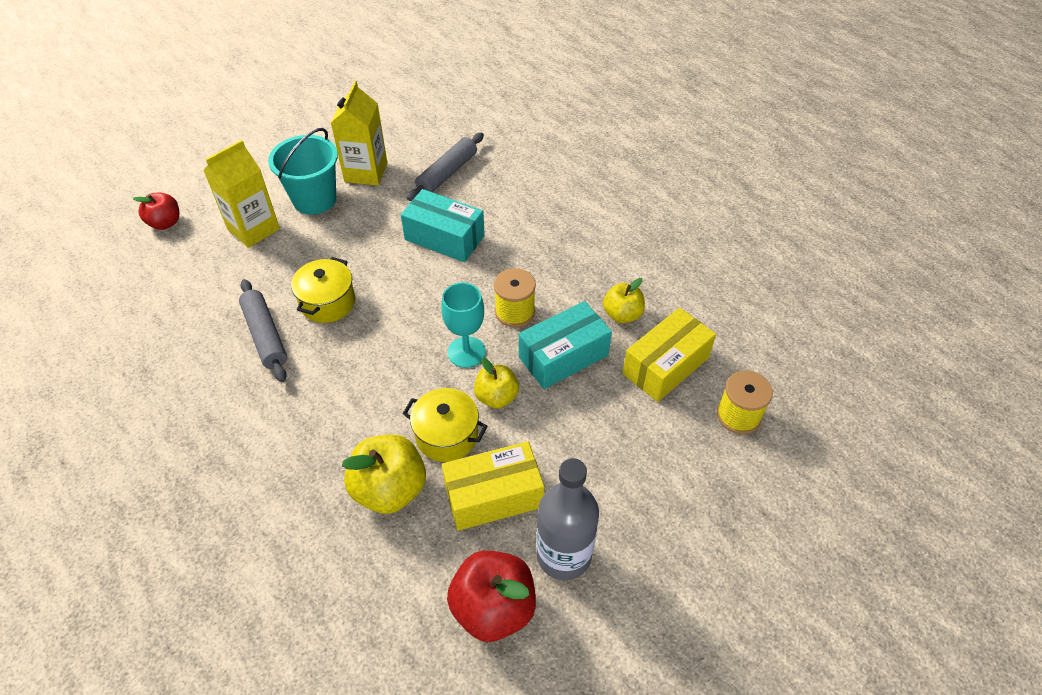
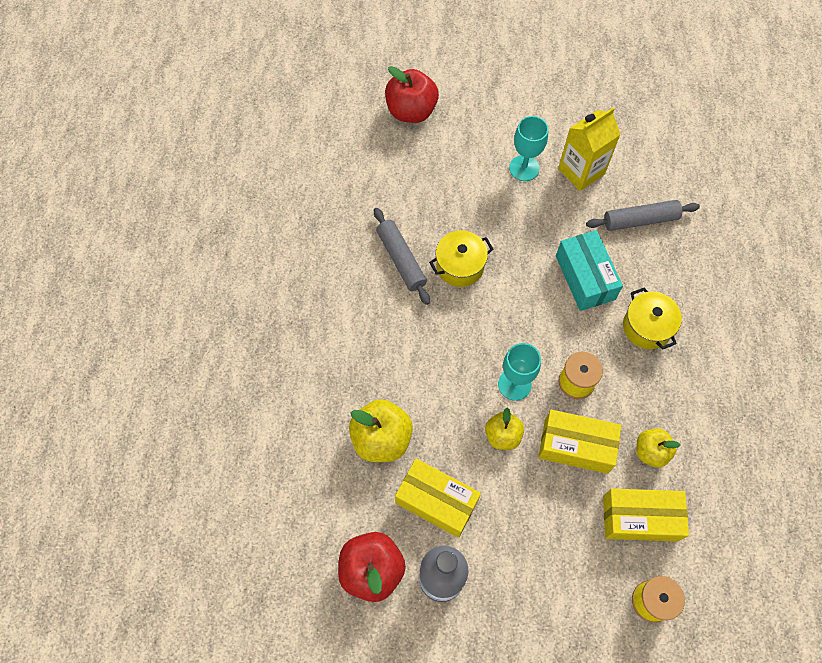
camera: 45 degrees right, 15 degrees up
red apple [133,193,179,230] -> red apple [385,66,439,123], size x1.62
yellow carton [203,140,280,248] -> none
grey rolling pin [239,279,287,382] -> grey rolling pin turned 45 degrees counterclockwise [374,208,430,305]
turquoise bucket [268,128,338,215] -> turquoise goblet [509,116,548,181]
yellow pot [402,388,487,462] -> yellow pot moved to [623,287,682,350]
turquoise box [519,301,612,389] -> yellow box [538,410,621,474]

